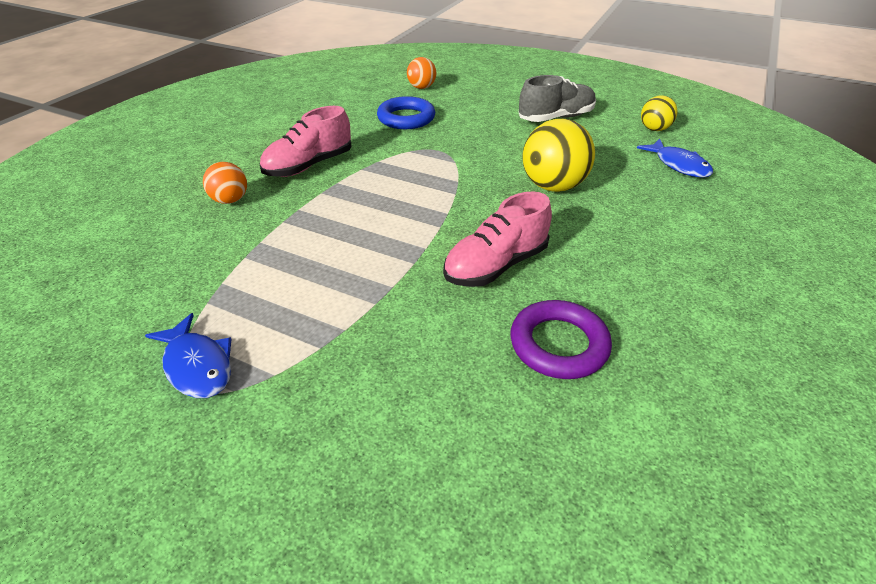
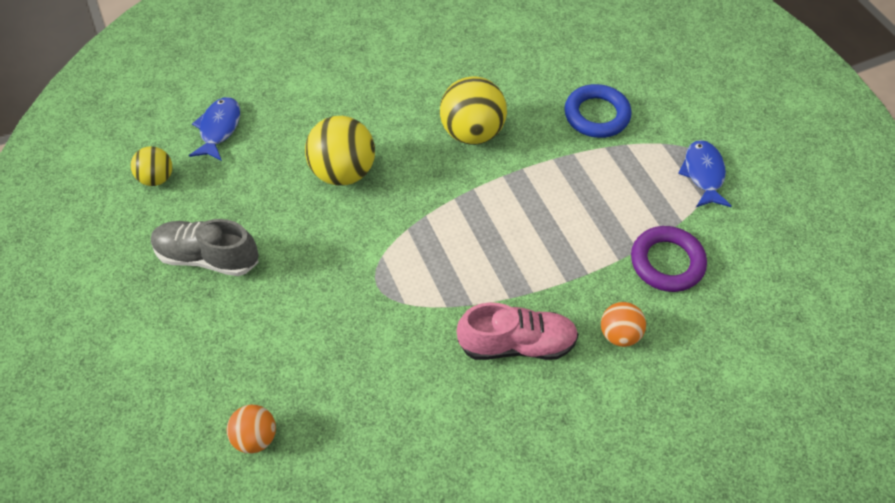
camera: 140 degrees left, 15 degrees up
blue ring [377,96,435,129] -> blue ring moved to [564,84,632,138]
pink shoe [443,191,552,287] -> yellow ball [440,76,507,145]
purple ring [510,300,612,379] -> purple ring moved to [631,226,707,292]

